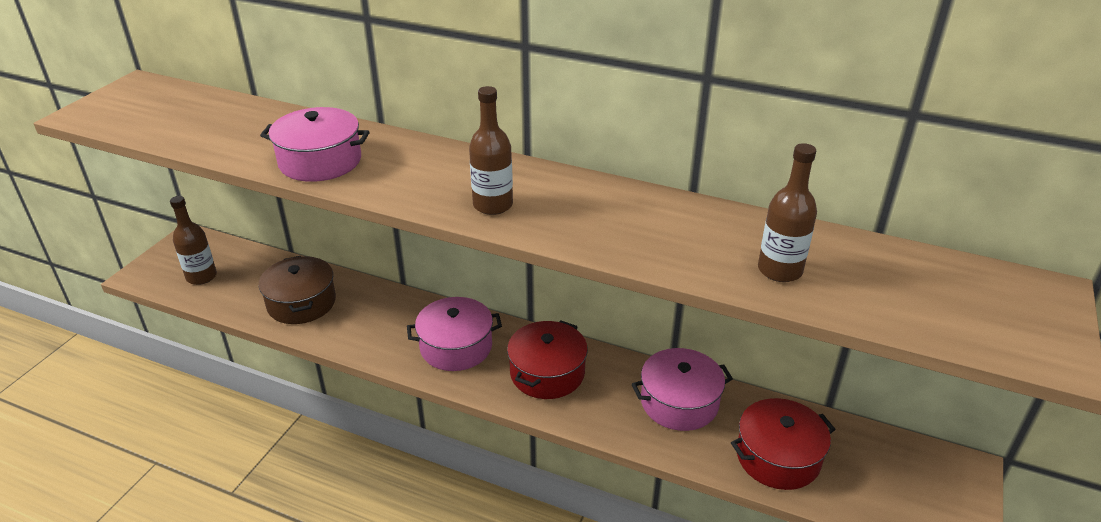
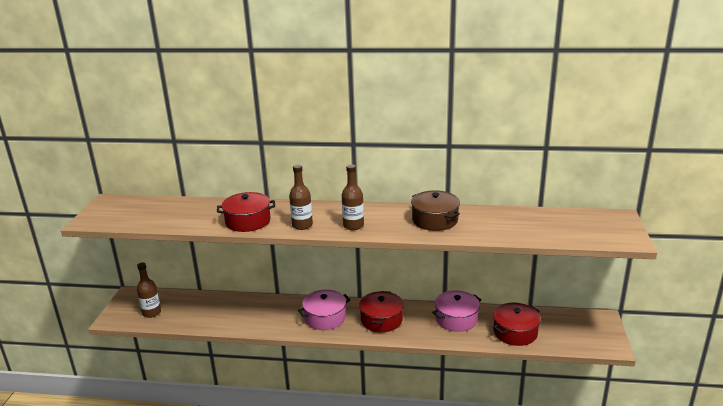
camera: 15 degrees left, 10 degrees down
brown pot [259,256,336,324] -> brown pot moved to [411,190,460,231]
pink pot [260,107,370,182] -> red pot [217,192,275,232]
brown bottle [758,143,817,282] -> brown bottle moved to [289,164,313,230]

